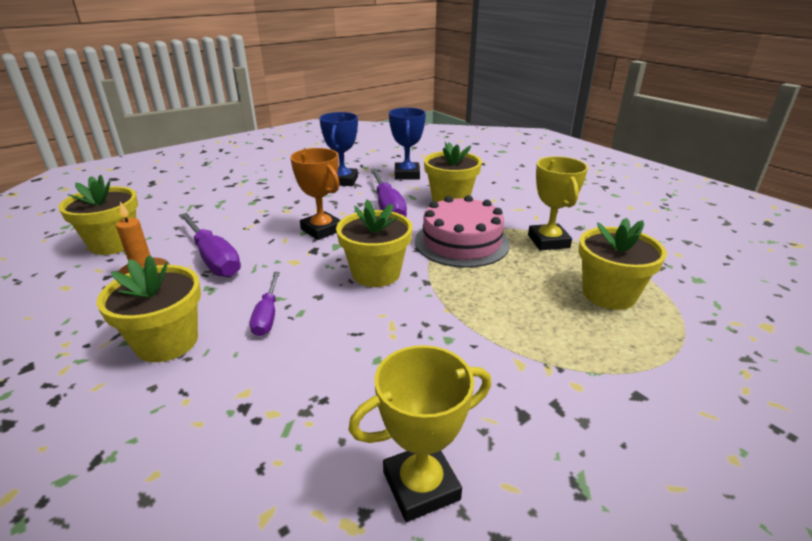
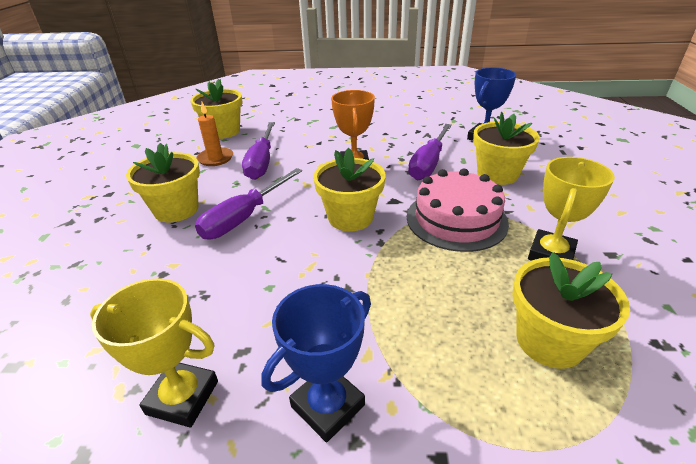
camera: 40 degrees right, 5 degrees up
purple screwdriver [250,272,280,336] -> purple screwdriver [195,168,302,240], size x1.65
blue trophy [319,112,358,186] -> blue trophy moved to [261,284,371,442]

